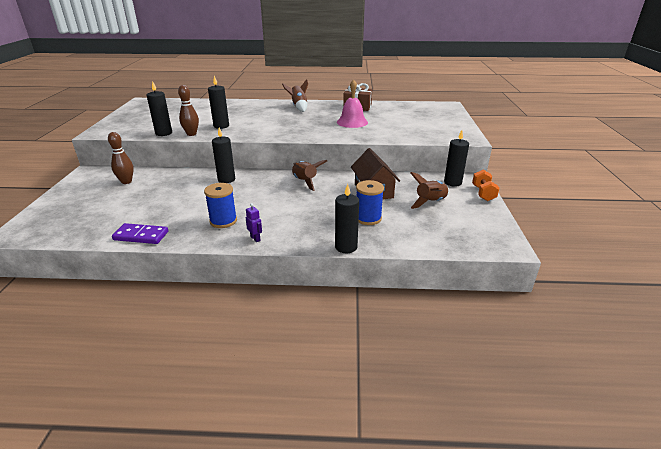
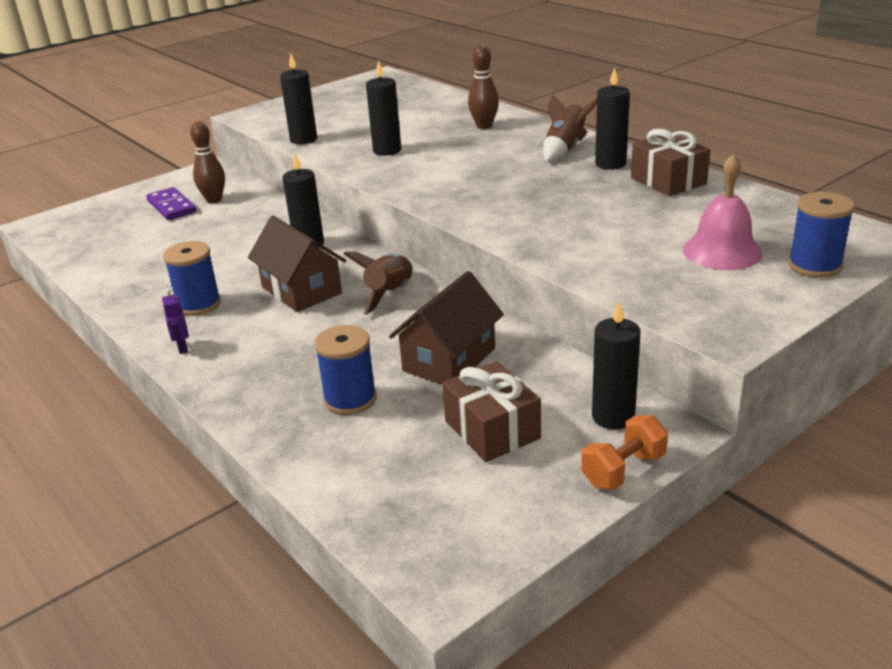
camera: 50 degrees right, 0 degrees up
purple domino [112,223,168,244] -> purple domino moved to [146,187,196,220]
brown bowling pin [178,85,199,136] -> brown bowling pin moved to [468,44,499,129]
purple robot [246,203,262,242] -> purple robot turned 150 degrees clockwise [162,289,189,354]
black candle [335,184,359,253] -> black candle moved to [595,67,630,170]
pink bell [337,79,368,128] -> pink bell moved to [683,154,762,270]
brown rocket [411,172,450,209] -> brown gift [443,361,541,462]
none -> brown house [248,216,346,312]
none -> blue spool [788,192,855,278]

